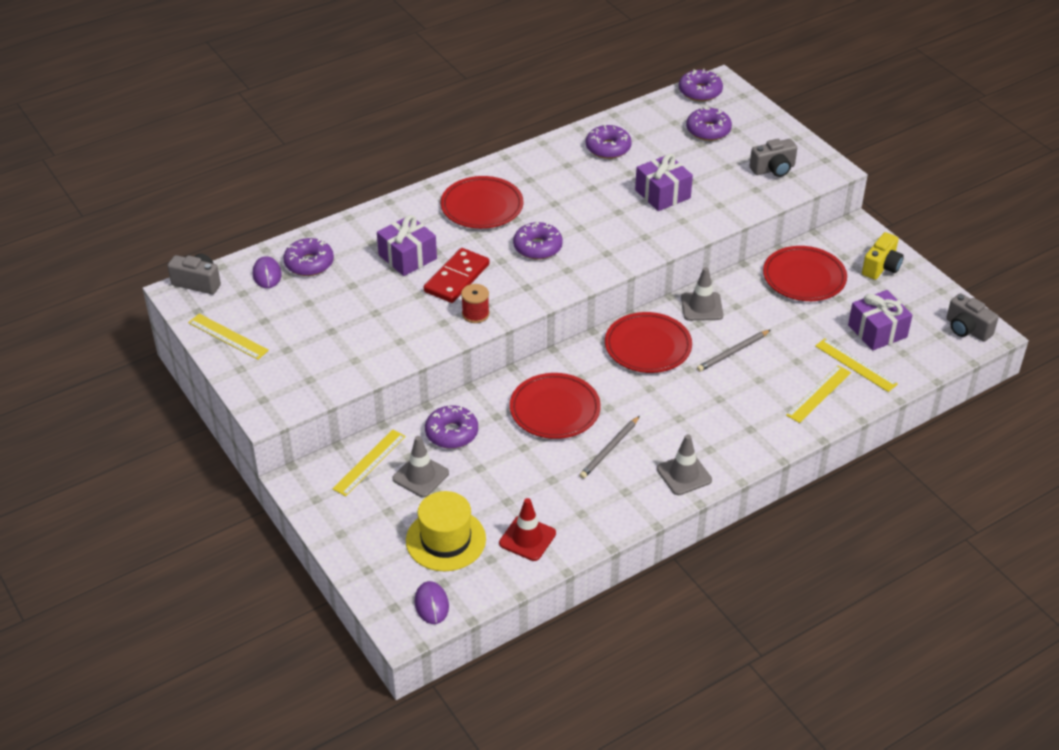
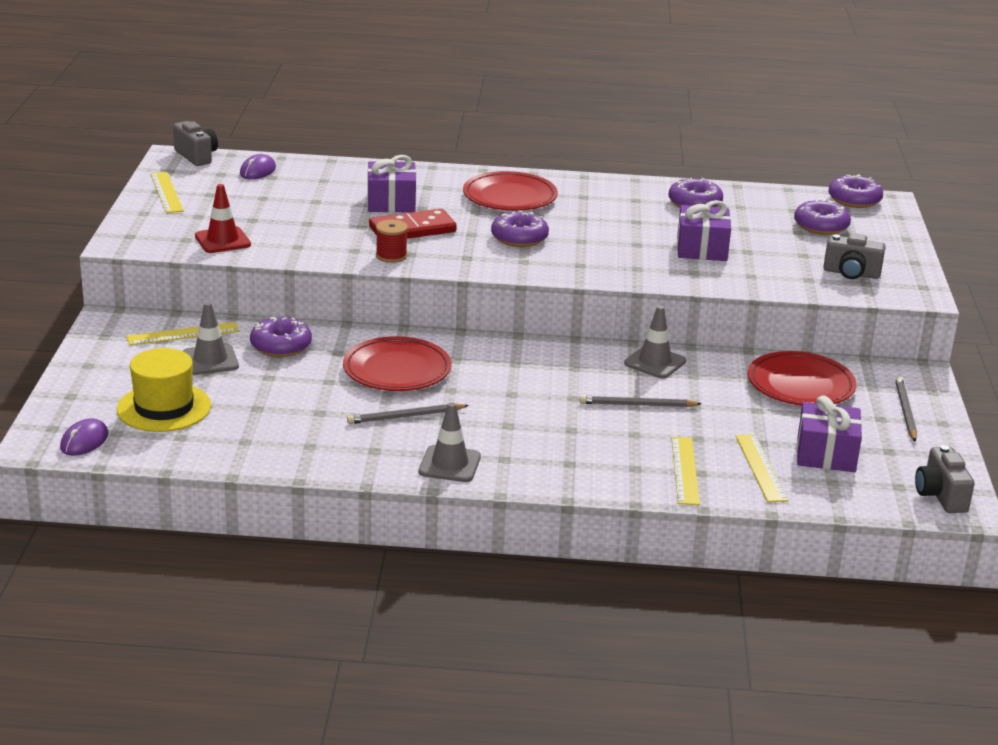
camera: 35 degrees right, 15 degrees down
purple donut [283,238,334,276] -> none
red traffic cone [499,498,556,561] -> red traffic cone moved to [195,184,251,253]
red plate [605,312,692,373] -> none
yellow ruler [786,365,851,423] -> yellow ruler turned 75 degrees counterclockwise [671,437,700,505]
yellow camera [862,232,904,280] -> grey pencil [895,377,917,441]

